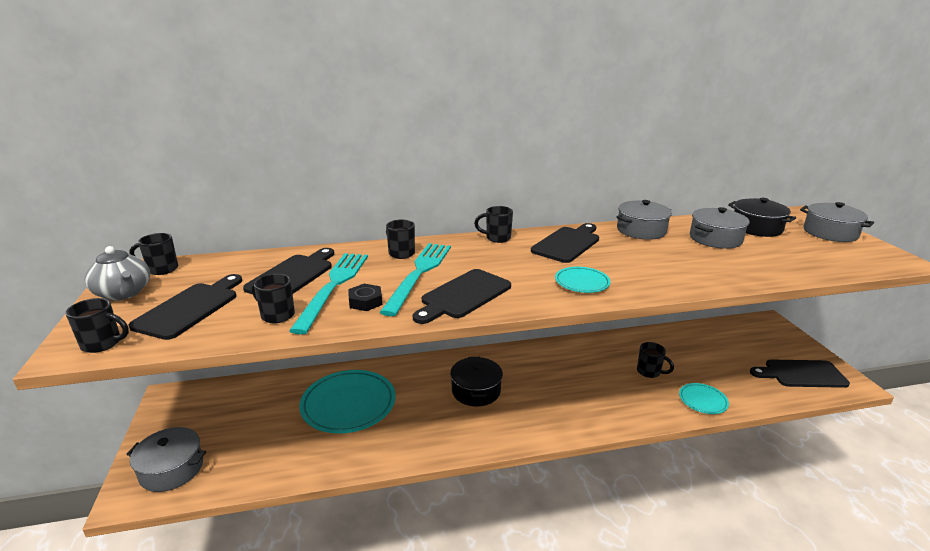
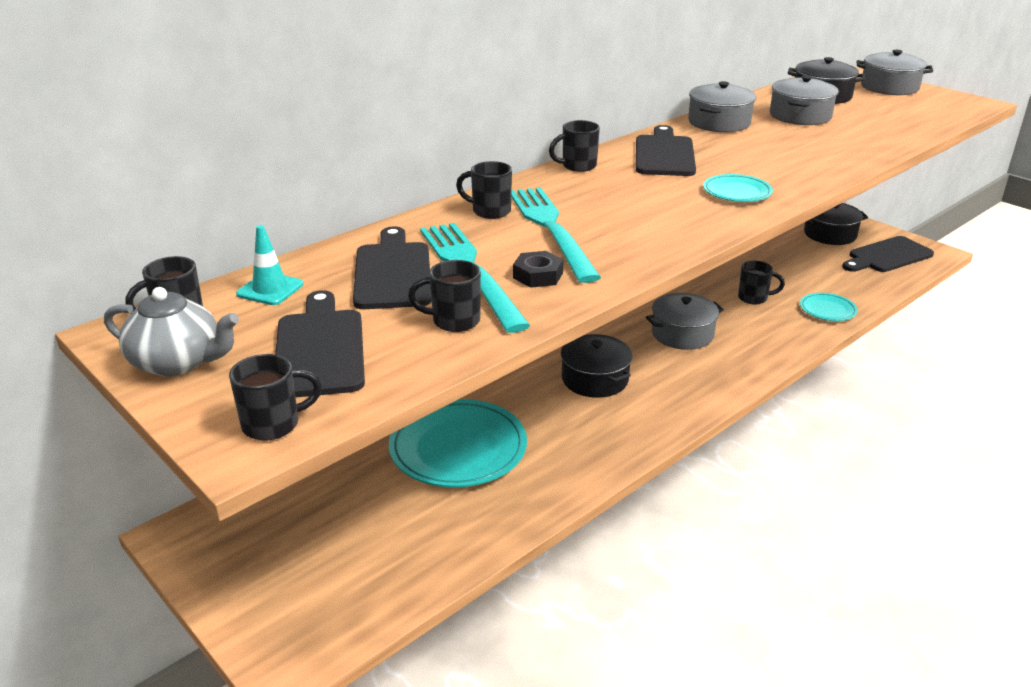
camera: 30 degrees left, 5 degrees up
grey pot [127,427,206,492] -> grey pot moved to [646,293,724,350]
black cutting board [413,269,511,324] -> none
none -> turquoise traffic cone [236,225,303,305]
none -> black pot [804,203,868,245]

